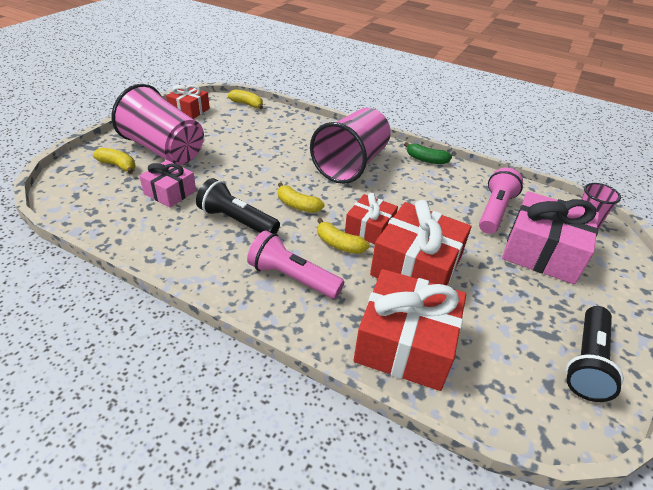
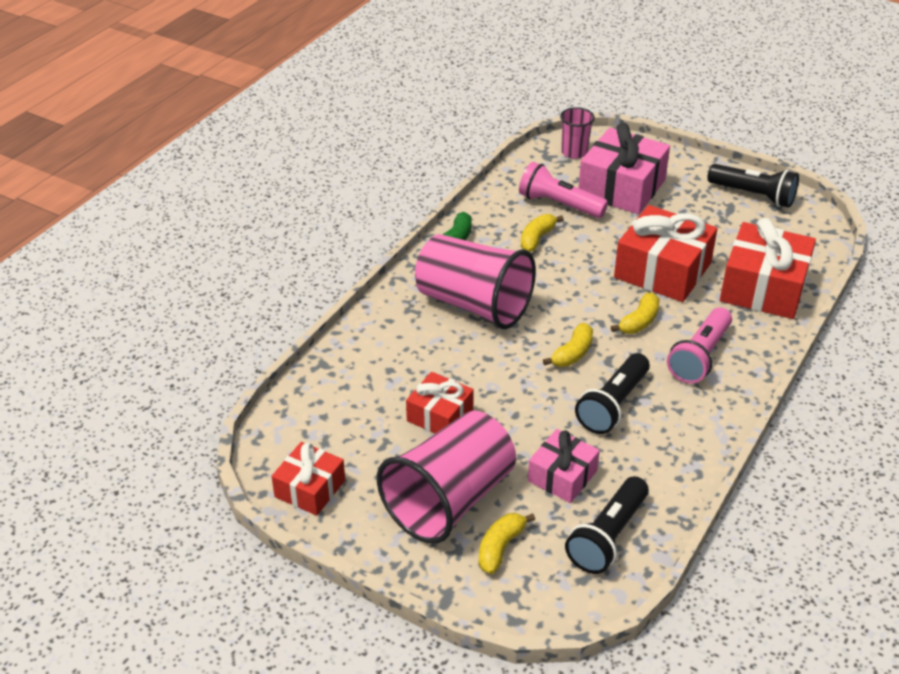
camera: 85 degrees left, 0 degrees up
yellow banana [228,90,263,109] -> yellow banana moved to [521,214,564,252]
red gift [345,193,398,244] -> red gift moved to [406,372,474,434]
none -> black flashlight [565,476,649,574]

